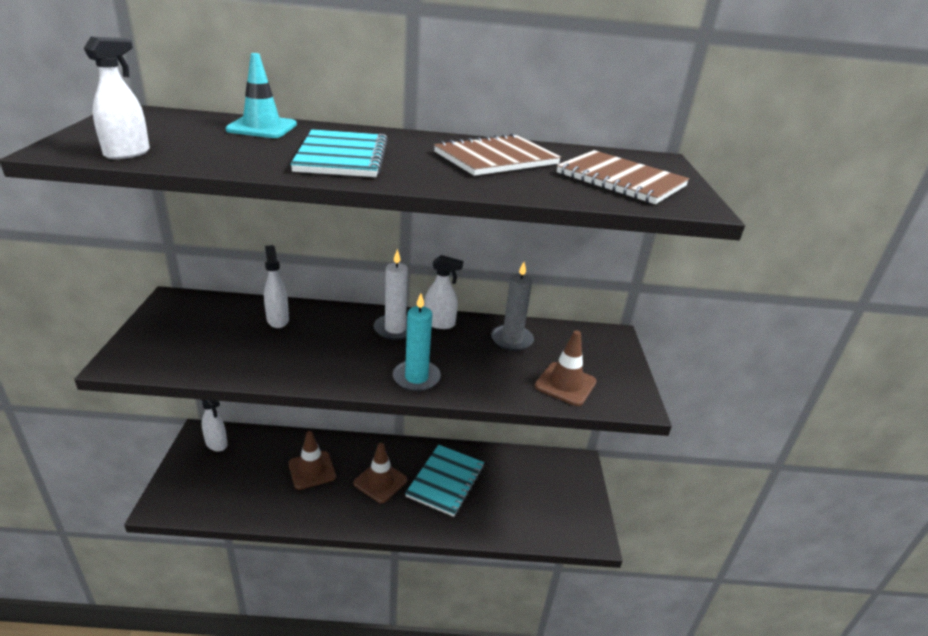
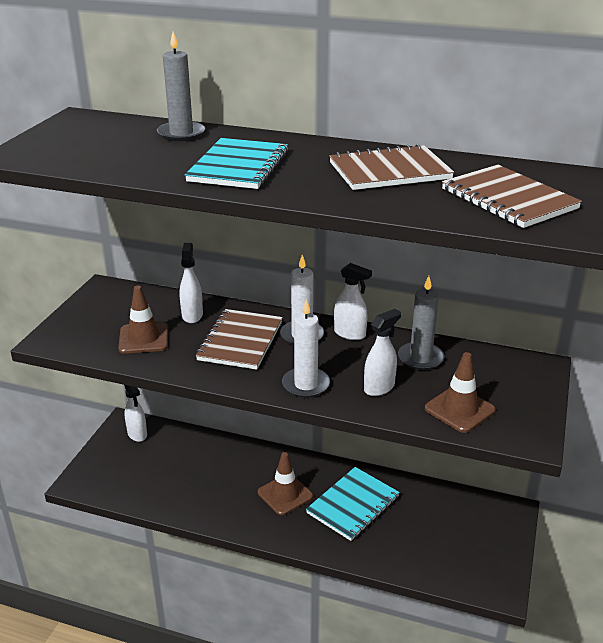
camera: 20 degrees right, 0 degrees up
white spray bottle [84,37,150,159] -> white spray bottle moved to [364,309,401,396]
turquoise traffic cone [225,53,297,138] -> grey candle [157,32,205,141]
brown traffic cone [288,431,336,490] -> brown traffic cone moved to [118,286,168,354]
turquoise candle [393,293,441,391] -> white candle [282,299,330,398]
none -> brown notebook [196,309,283,370]

